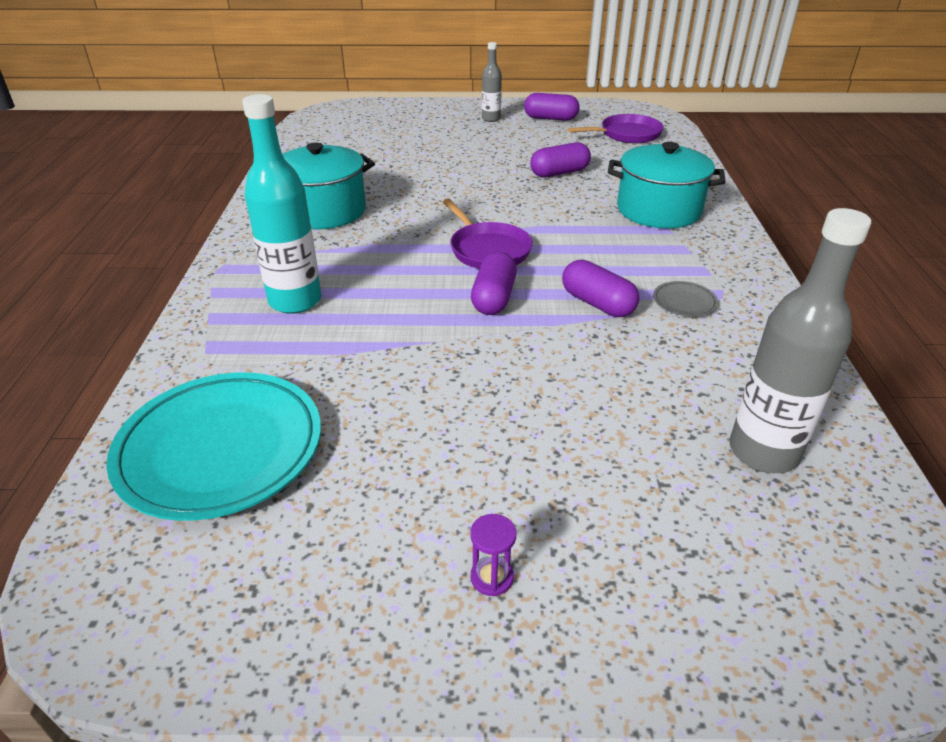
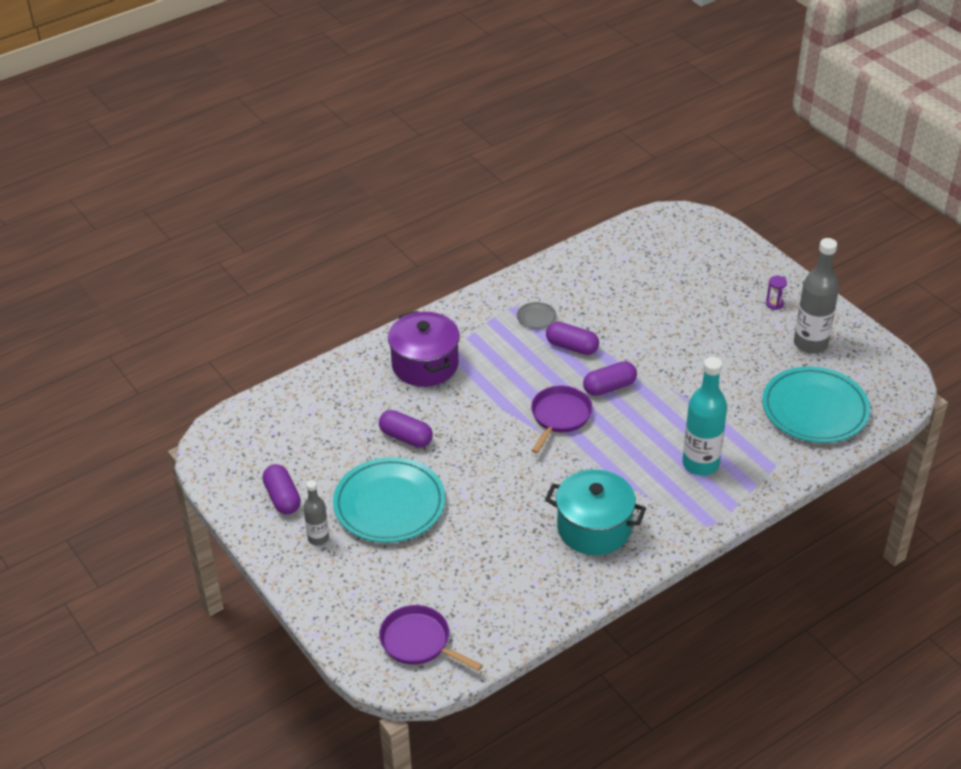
camera: 125 degrees left, 5 degrees up
purple capsule [562,260,640,317] -> purple capsule turned 75 degrees counterclockwise [546,322,599,355]
purple pan [568,114,664,143] -> purple pan moved to [379,605,483,671]
turquoise pot [608,142,726,228] -> purple pot [388,311,460,387]
grey bottle [729,208,871,473] -> grey bottle moved to [794,238,839,354]
none -> turquoise plate [333,457,445,543]

